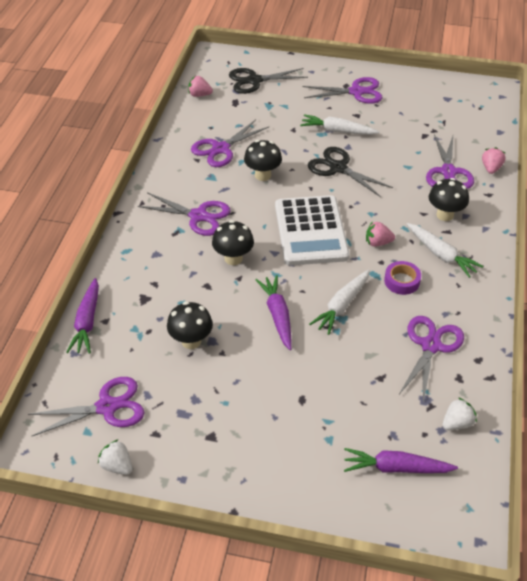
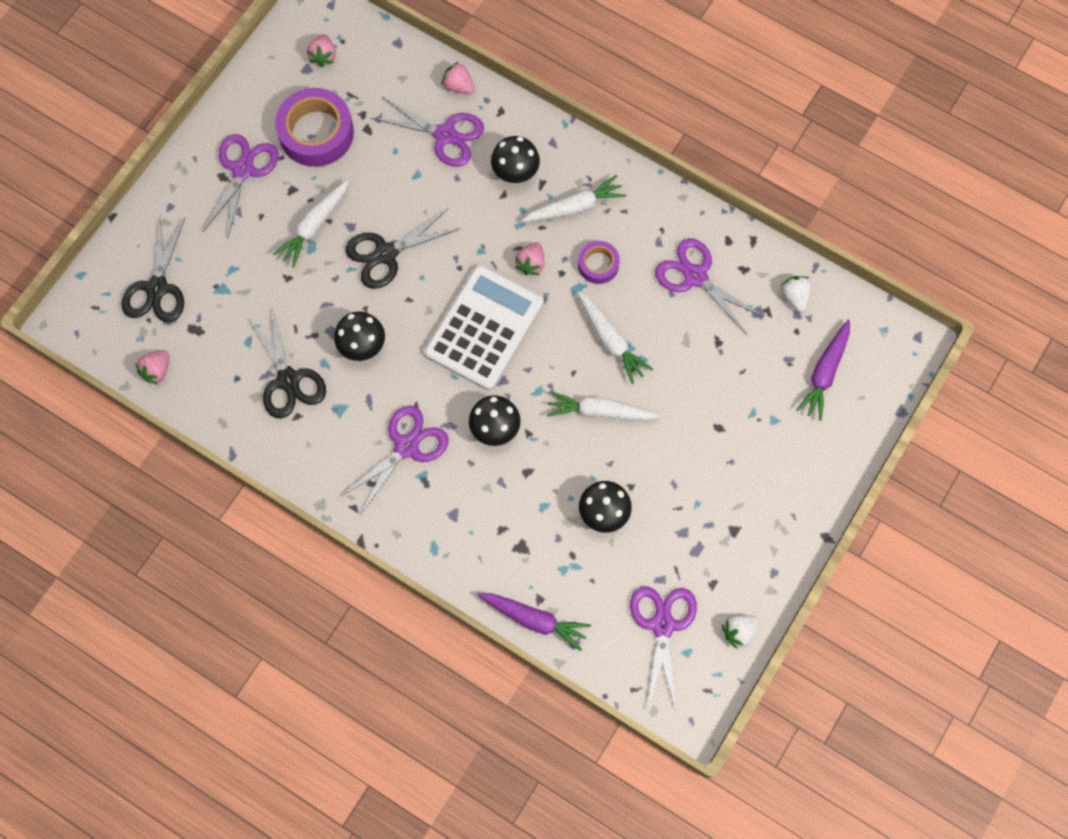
camera: 70 degrees left, 25 degrees up
purple scissors [191,120,269,167] -> black scissors [248,307,326,419]
purple carrot [256,275,292,350] -> white carrot [547,391,660,420]
white calculator [275,195,350,266] -> white calculator turned 75 degrees counterclockwise [424,265,544,390]
none -> purple tape [275,88,354,167]
none -> pink strawberry [307,34,336,67]

